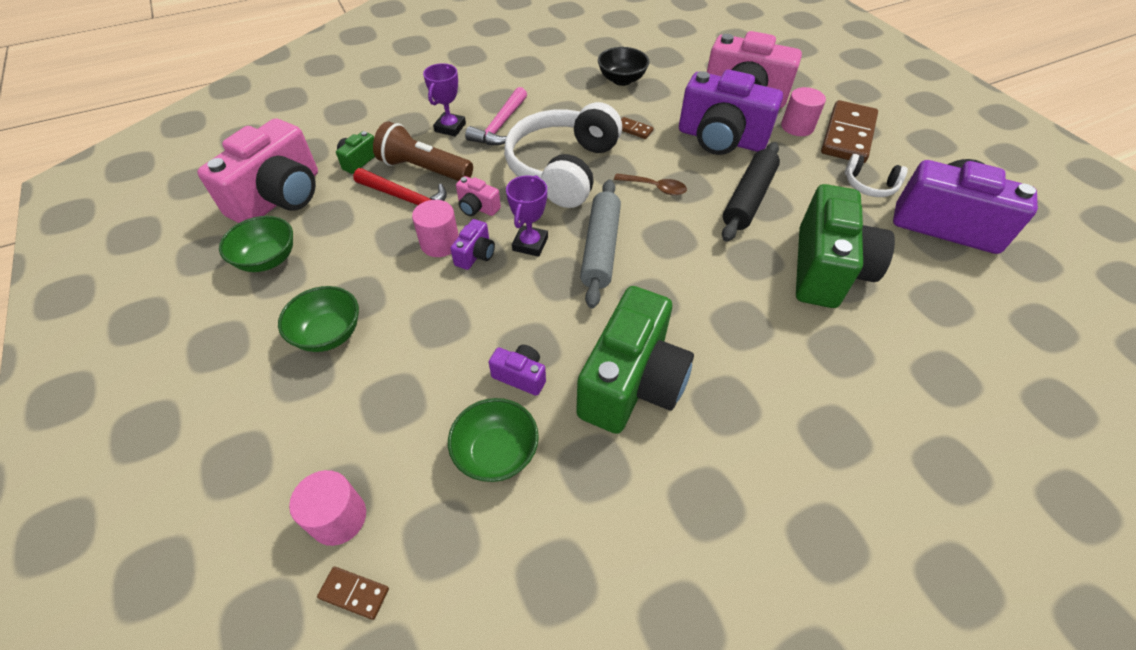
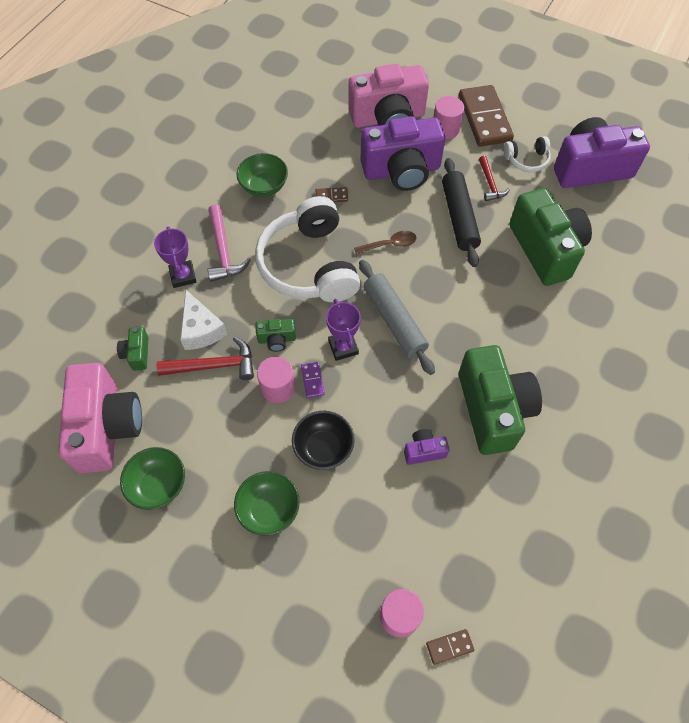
camera: 35 degrees left, 10 degrees up
brown flashlight [373,122,473,181] -> white cheese [180,290,227,350]
green bowl [448,398,539,482] -> green bowl moved to [237,153,288,197]
purple camera [450,219,495,270] -> purple domino [301,362,325,398]
pink camera [456,176,501,216] -> green camera [255,319,296,352]
black bowl [598,47,650,86] -> black bowl moved to [292,411,355,470]
none -> red hammer [479,156,510,201]

